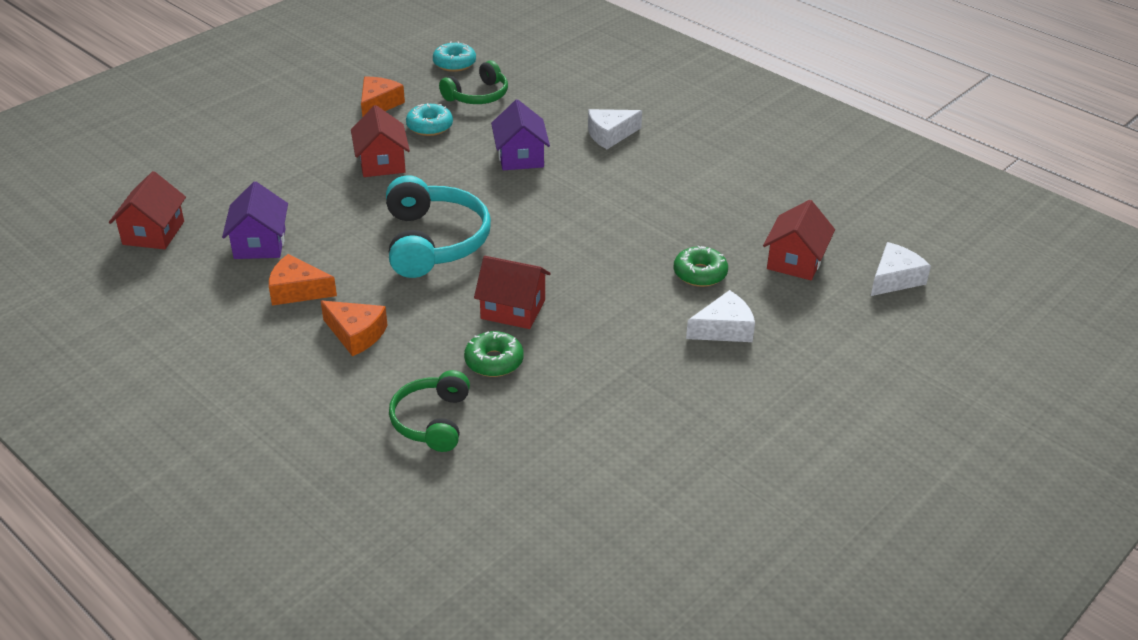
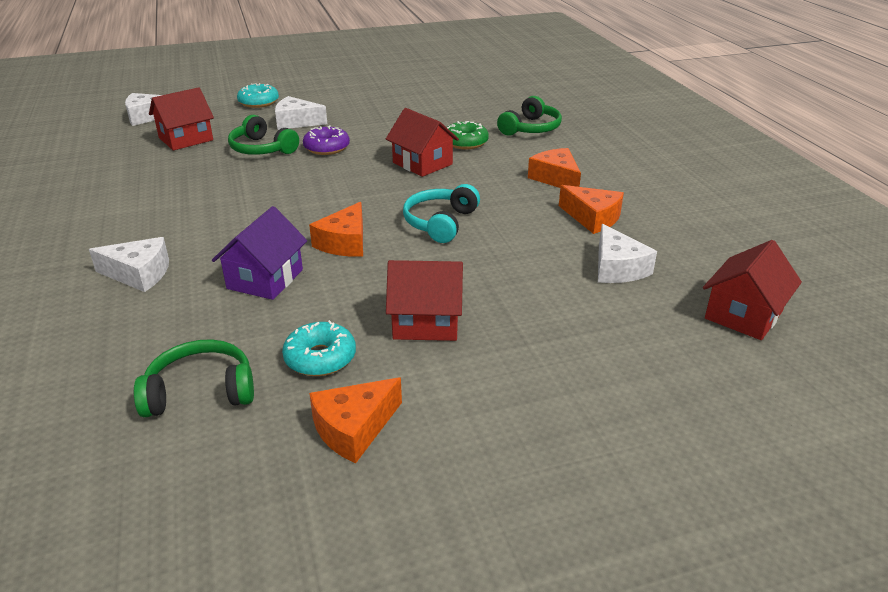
camera: 150 degrees left, 5 degrees down
purple house [222,182,288,259] -> white cheese [598,224,657,283]
red house [351,105,410,177] -> red house turned 75 degrees clockwise [386,260,463,341]
turquoise headphones [386,175,491,278] -> turquoise headphones [403,184,480,243], size x0.62
turquoise donut [433,41,476,72] -> turquoise donut moved to [237,83,279,108]
green donut [674,246,728,287] -> green headphones [228,115,299,155]
none -> purple donut [303,125,350,155]
none -> orange cheese [309,202,363,257]

